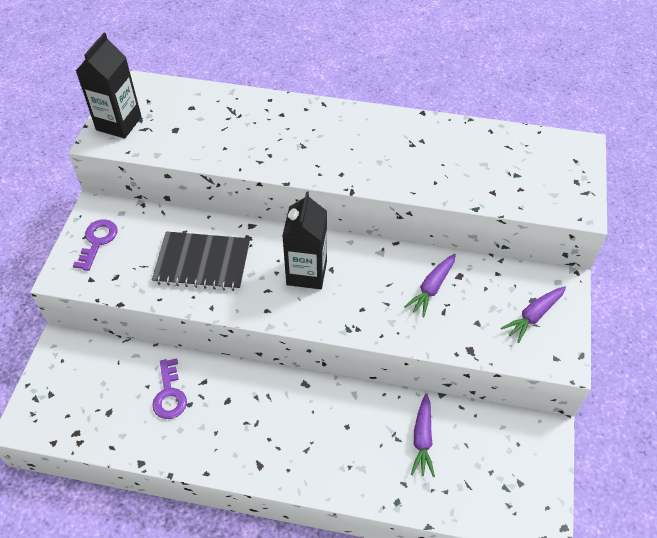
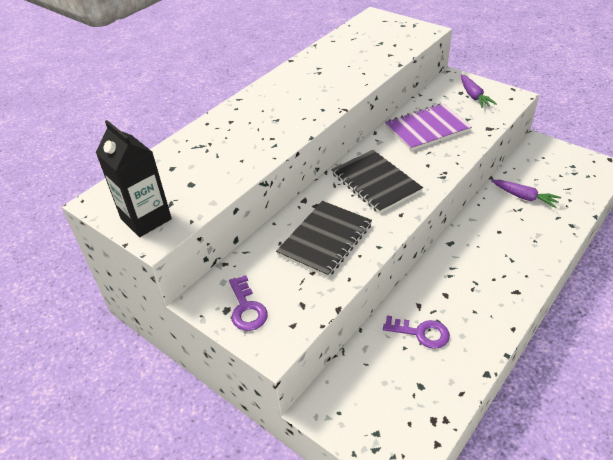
camera: 60 degrees left, 10 degrees down
purple key [73,219,118,271] -> purple key turned 150 degrees counterclockwise [229,275,268,331]
black carton [282,191,327,289] -> black notebook [331,150,423,214]
purple carrot [404,254,456,317] -> purple notebook [385,103,472,151]

